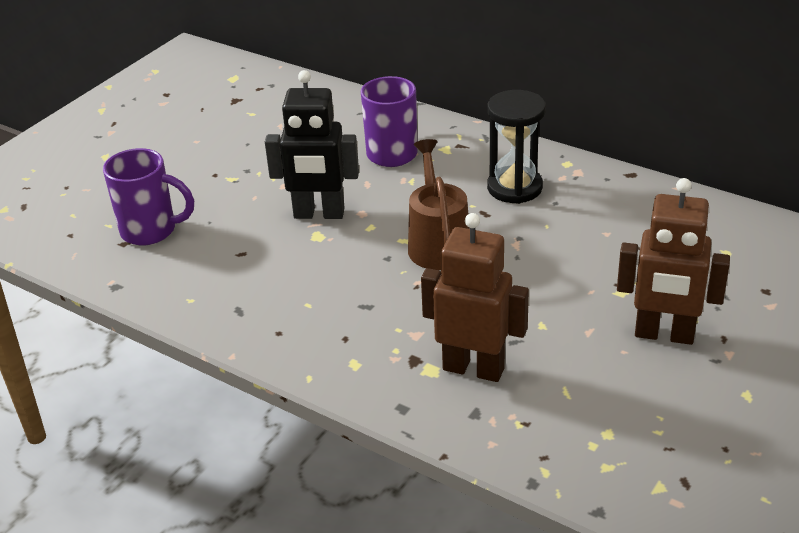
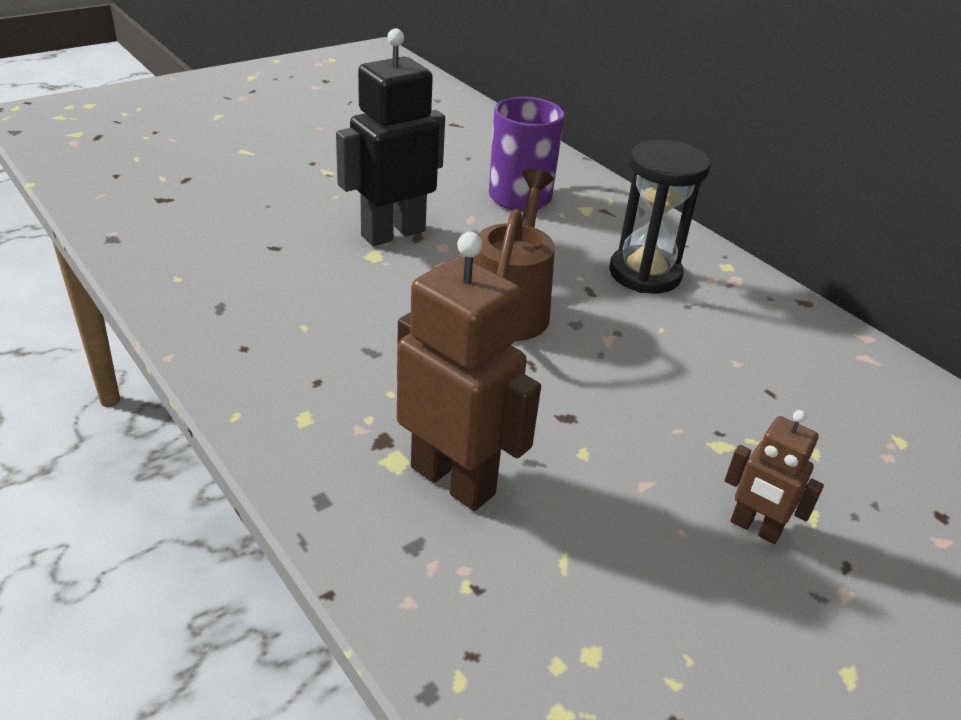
camera: 15 degrees right, 0 degrees up
purple mug [103,148,194,245] -> none
black robot [265,70,359,219] -> black robot turned 120 degrees clockwise [336,28,445,246]
brown robot [617,178,730,345] -> brown robot [725,410,824,544], size x0.54

